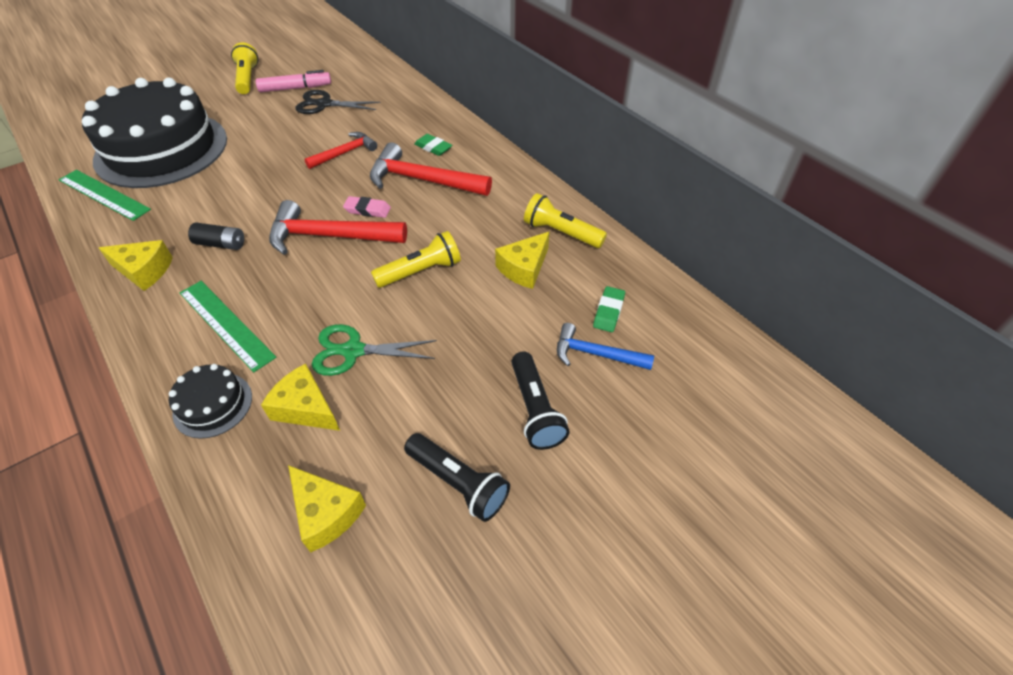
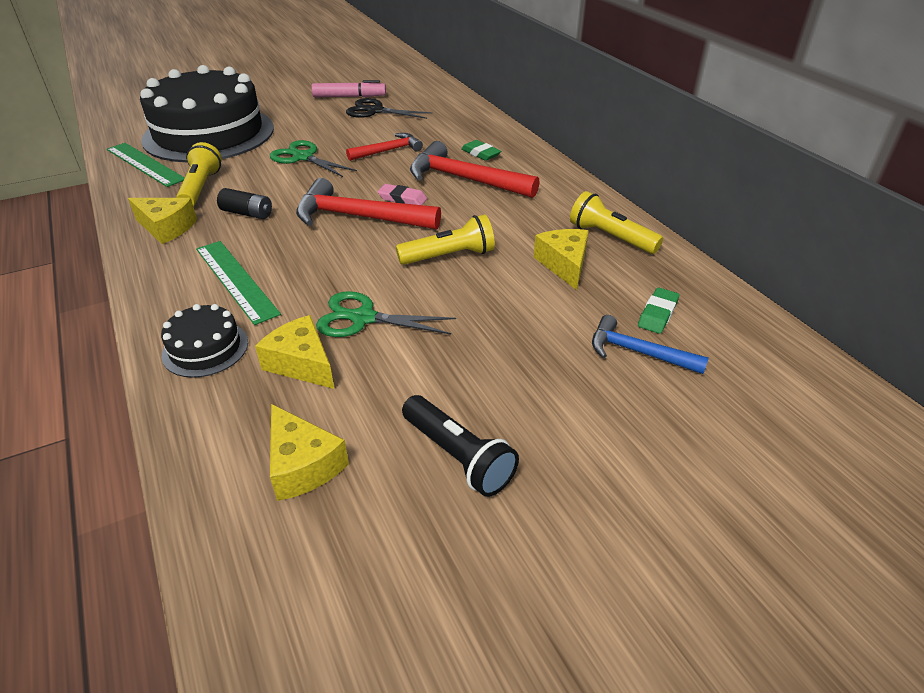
camera: 10 degrees right, 10 degrees down
yellow flashlight [231,42,258,94] -> yellow flashlight moved to [176,142,222,206]
yellow cheese [495,232,549,289] -> yellow cheese turned 120 degrees clockwise [534,229,589,290]
black flashlight [511,351,570,450] -> none
none -> green scissors [270,140,357,177]

